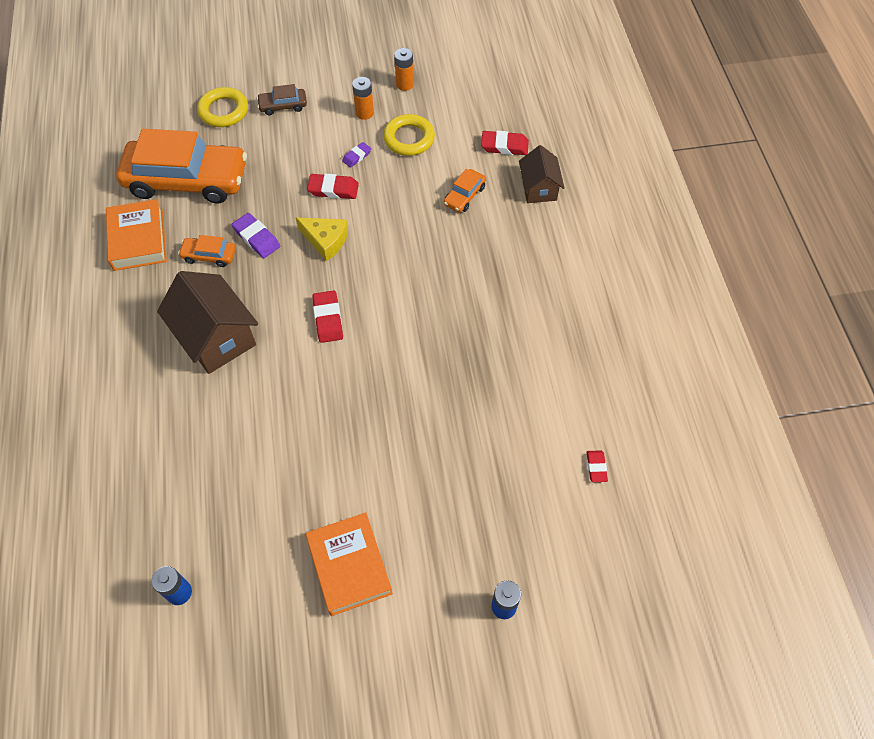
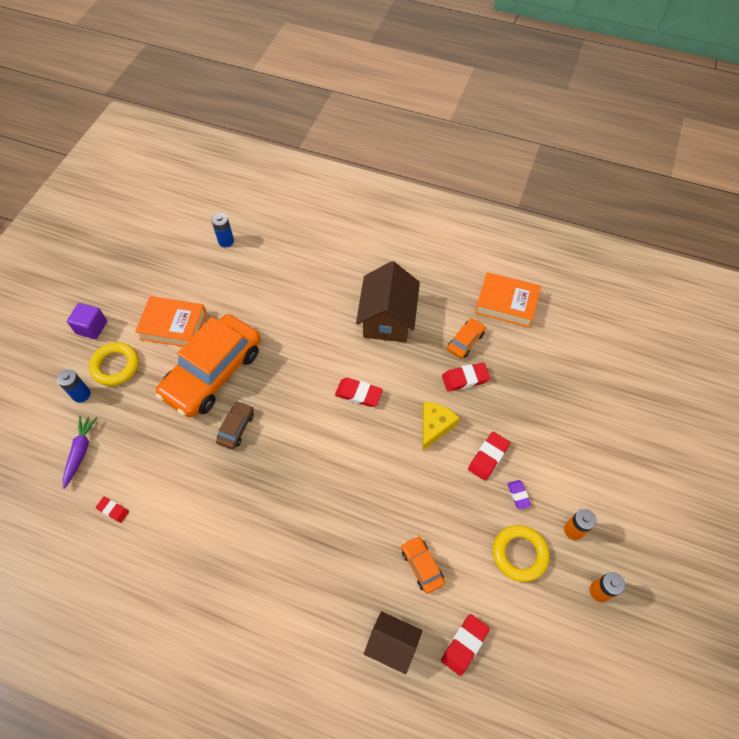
camera: 120 degrees right, 0 degrees up
orange car [116,129,247,204] -> orange car moved to [156,314,261,418]
brown house [157,271,258,374] -> brown house turned 75 degrees counterclockwise [356,261,420,343]
yellow ring [197,87,248,127] -> yellow ring moved to [89,342,139,386]
purple eraser [232,213,280,258] -> red eraser [442,363,490,391]
brown car [257,84,307,115] -> brown car moved to [216,401,254,449]
yellow cheese [296,218,348,261] -> yellow cheese turned 150 degrees clockwise [422,401,460,451]
none -> purple carrot [63,416,97,489]
none -> purple cube [67,303,107,339]

